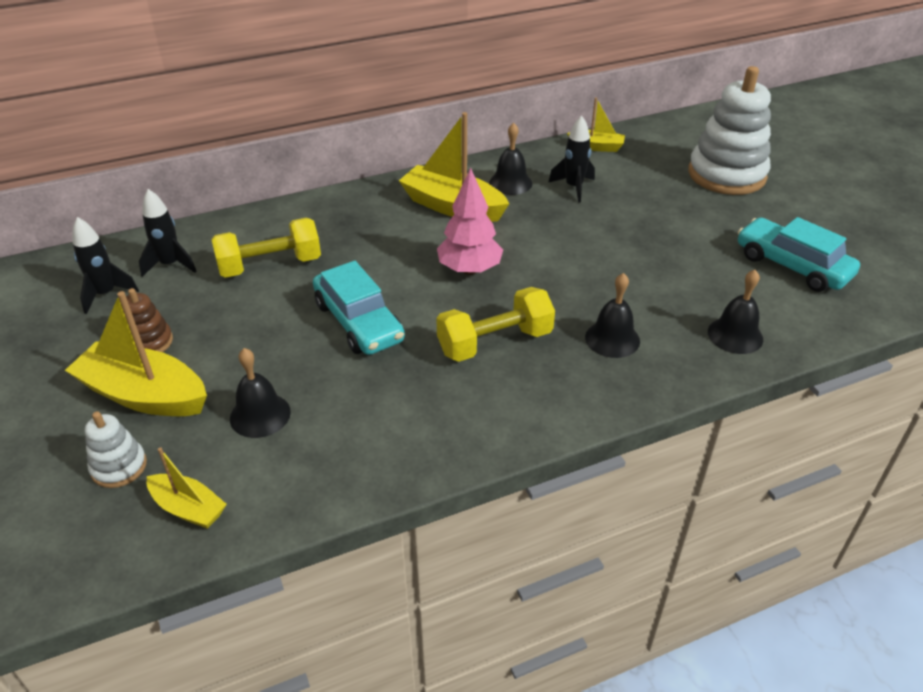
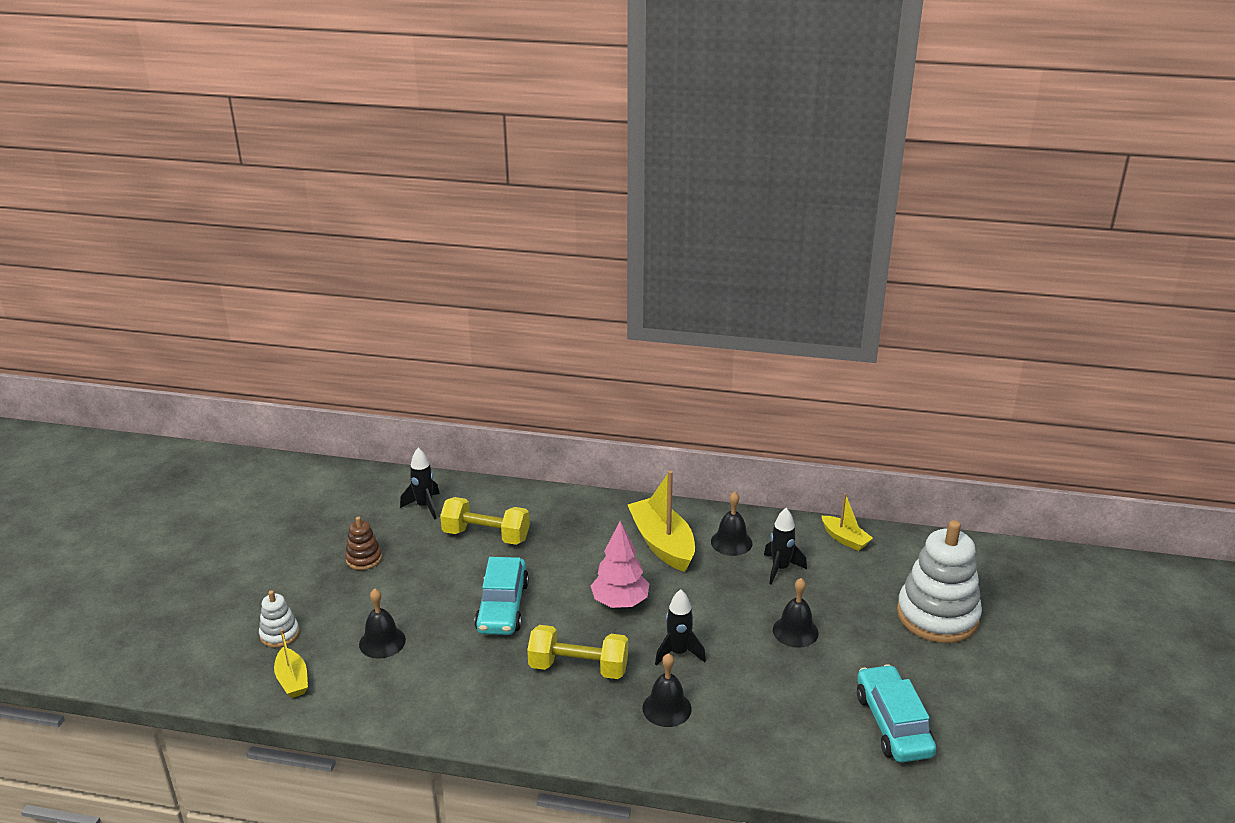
camera: 35 degrees right, 10 degrees down
yellow boat [65,291,207,416] -> none
black rocket [73,217,139,314] -> black rocket moved to [655,589,706,666]
black bell [708,270,763,354] -> black bell moved to [773,578,819,648]

